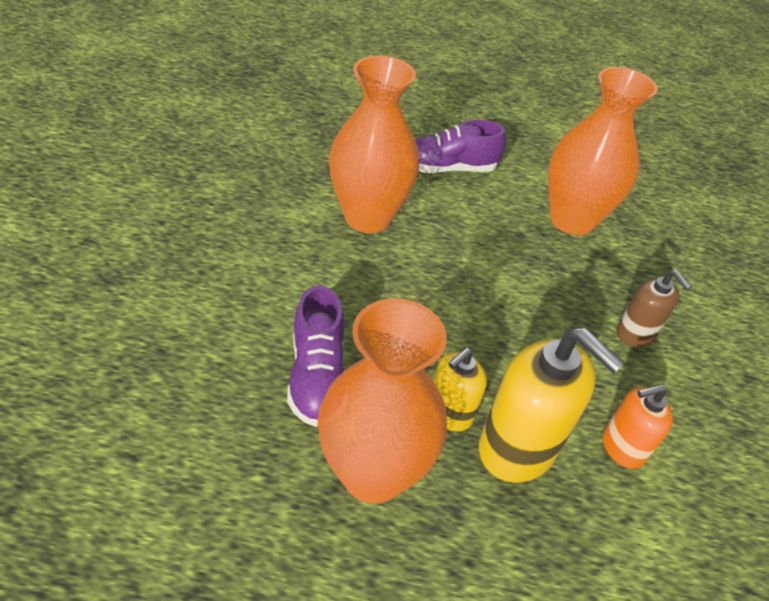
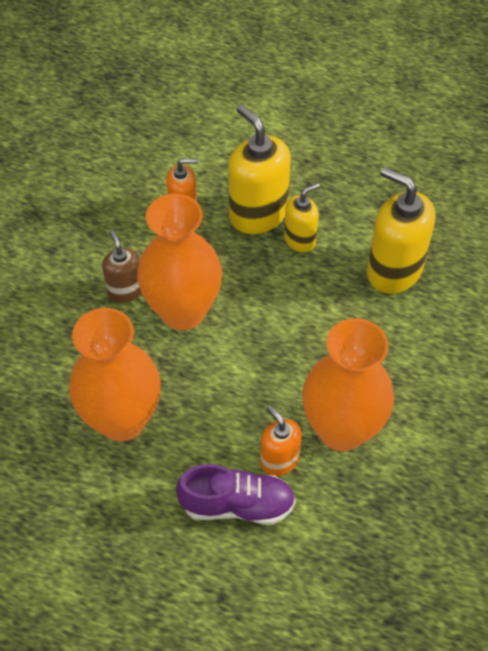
camera: 165 degrees left, 10 degrees up
purple shoe [287,285,345,427] -> yellow soap dispenser [367,167,436,294]
orange vase [318,298,447,504] -> orange vase moved to [137,194,222,330]
none -> orange soap dispenser [260,405,302,476]

